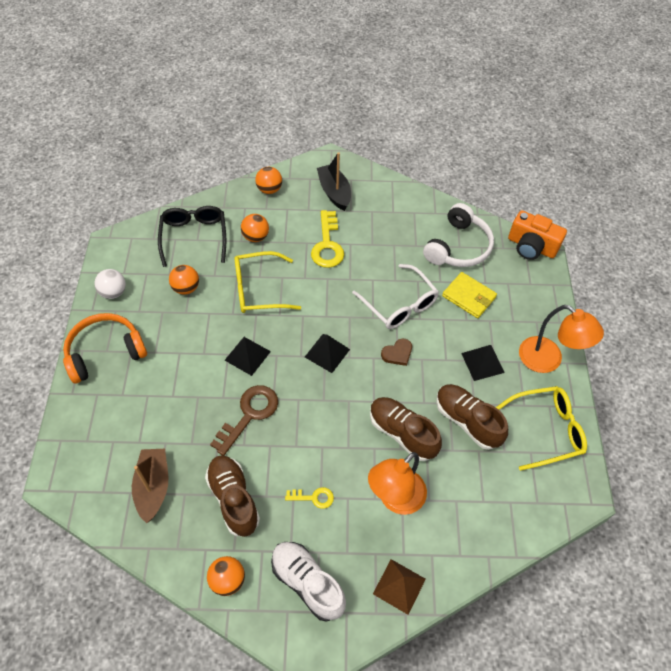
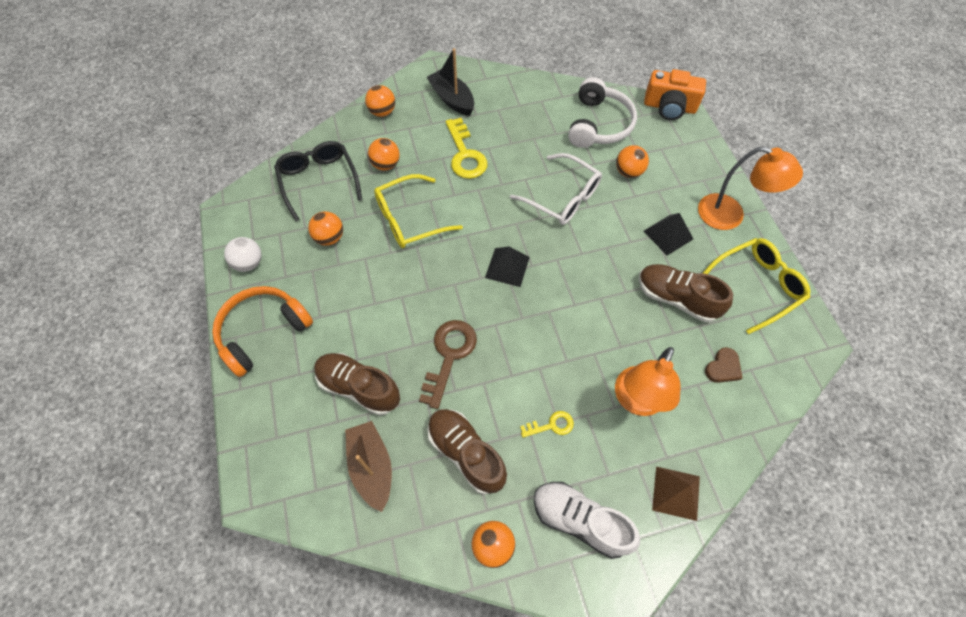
camera: 15 degrees left, 5 degrees up
black pyramid [225,337,271,376] -> none
brown shoe [370,397,442,461] -> brown shoe moved to [314,353,400,415]
brown heart [381,339,412,366] -> brown heart moved to [705,347,743,383]
yellow wallet [442,272,497,318] -> orange ball [616,145,649,178]

